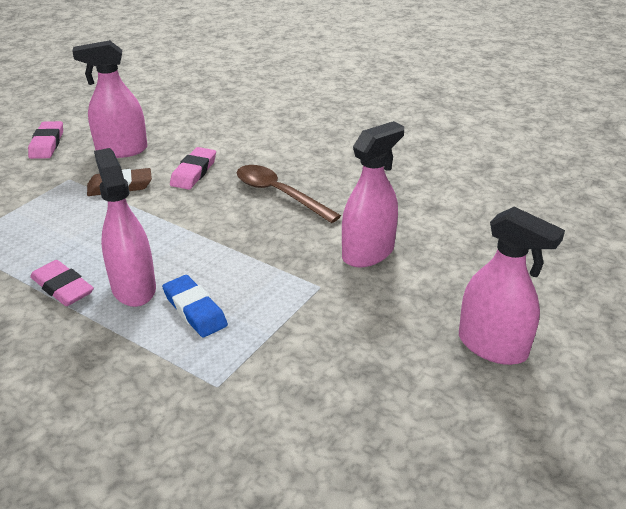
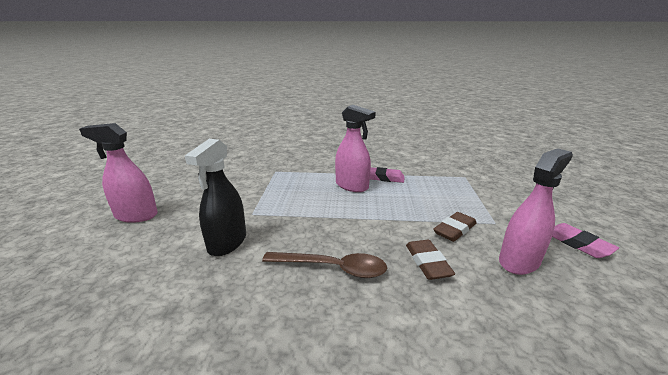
camera: 150 degrees right, 10 degrees down
blue eraser [162,275,228,337] -> none
pink eraser [170,147,216,190] -> brown eraser [406,240,455,280]
pink spray bottle [342,121,404,267] -> black spray bottle [185,139,246,256]

